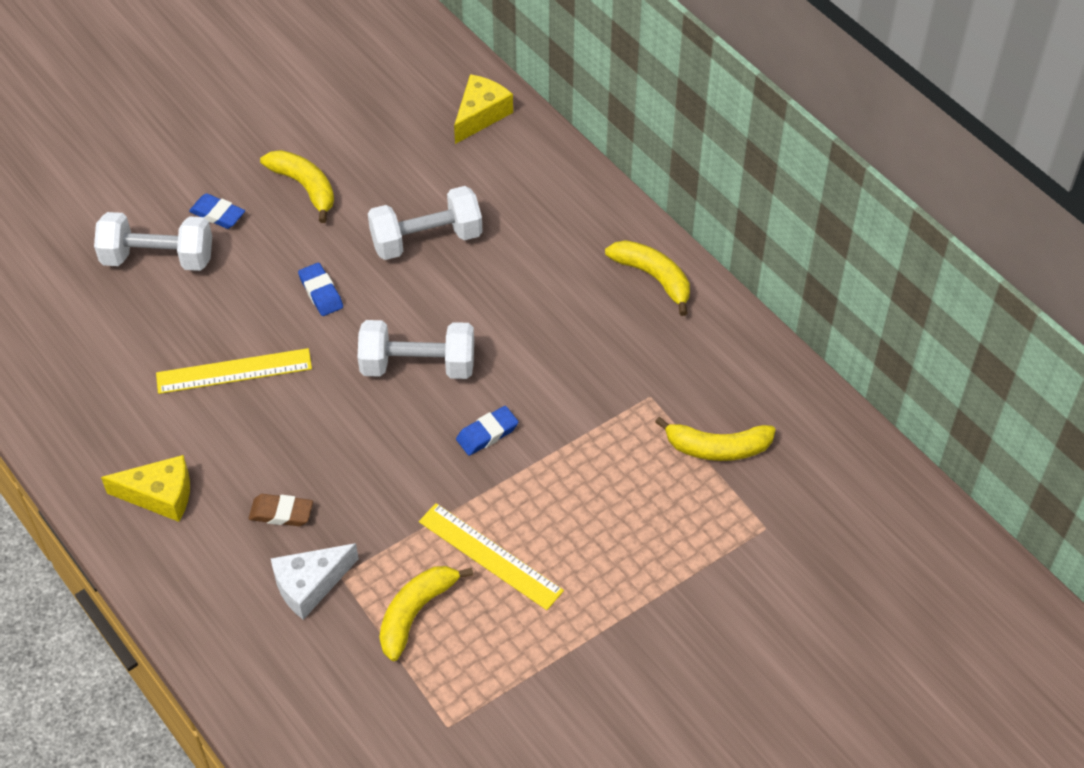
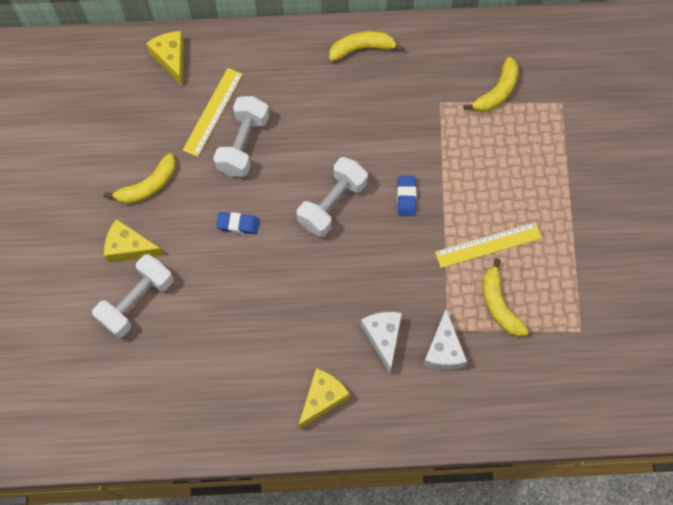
camera: 55 degrees left, 15 degrees up
yellow ruler [156,348,312,394] -> yellow ruler moved to [182,68,243,157]
blue eraser [189,193,245,229] -> yellow cheese [104,219,164,263]
brown eraser [249,494,313,526] -> white cheese [361,312,402,373]
yellow banana [260,150,334,223] -> yellow banana turned 150 degrees clockwise [104,153,176,204]

